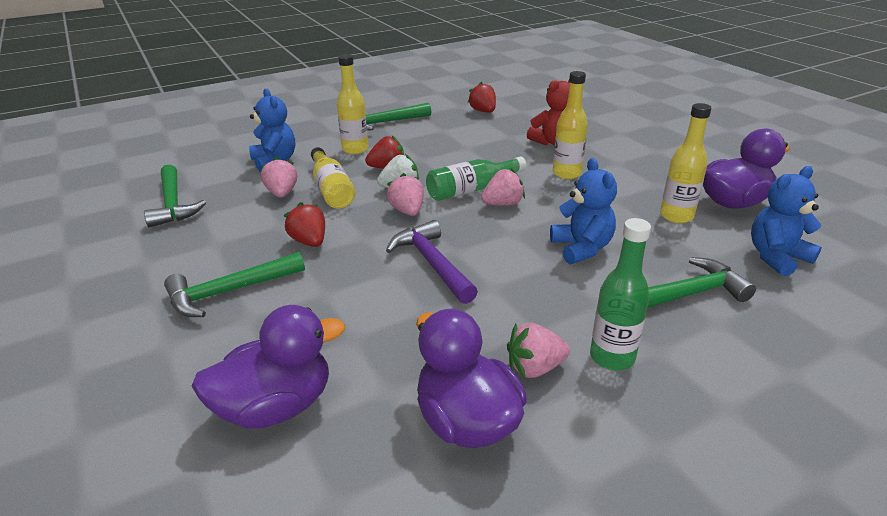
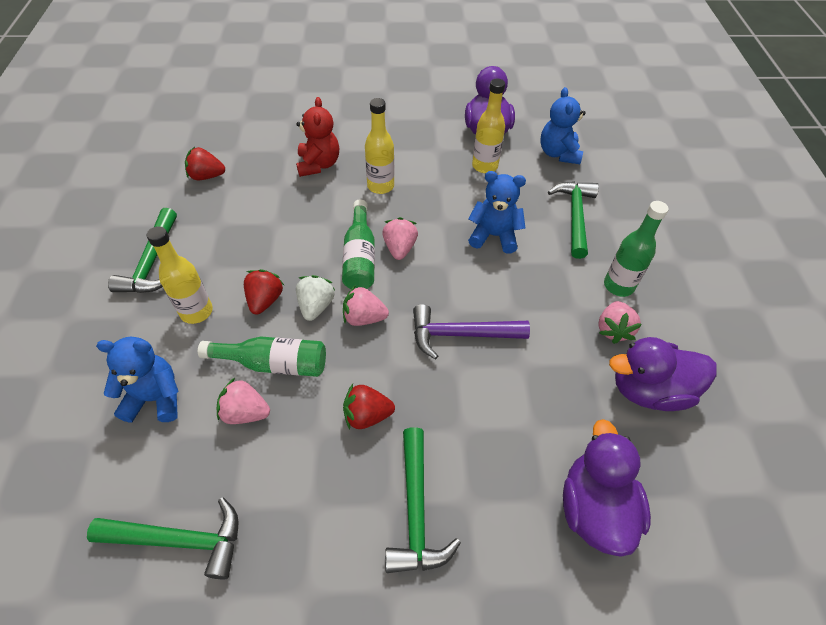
camera: 65 degrees left, 20 degrees up
yellow bottle [311,147,356,208] -> green bottle [198,337,326,377]

